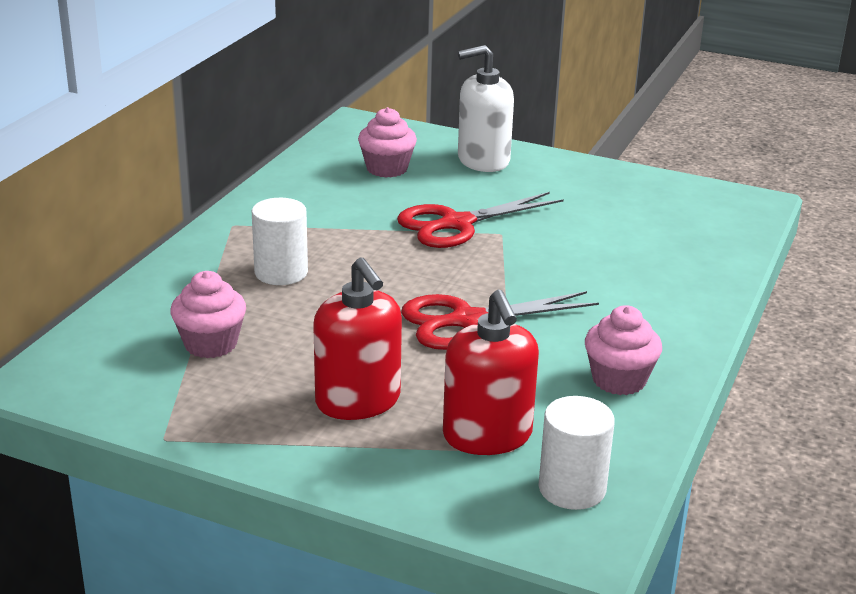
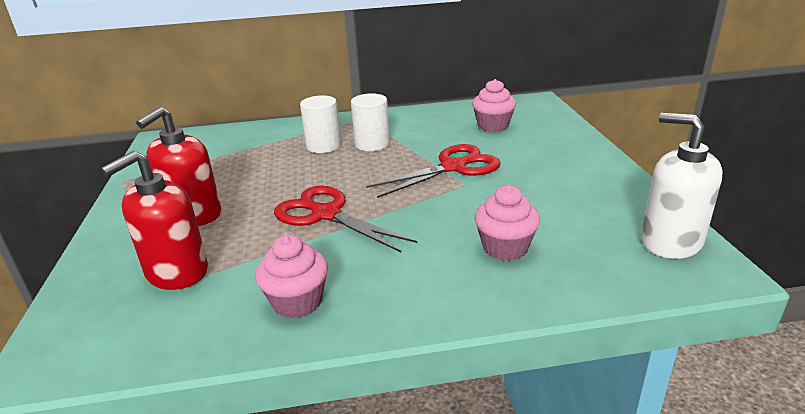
camera: 60 degrees right, 0 degrees up
pink cupcake [170,271,246,358] -> pink cupcake moved to [475,185,540,261]
red scissors [397,192,564,248] -> red scissors turned 120 degrees clockwise [366,144,501,198]
white soap dispenser [458,45,514,172] -> white soap dispenser moved to [641,113,723,259]
white cylinder [539,396,615,510] -> white cylinder moved to [351,93,390,151]

